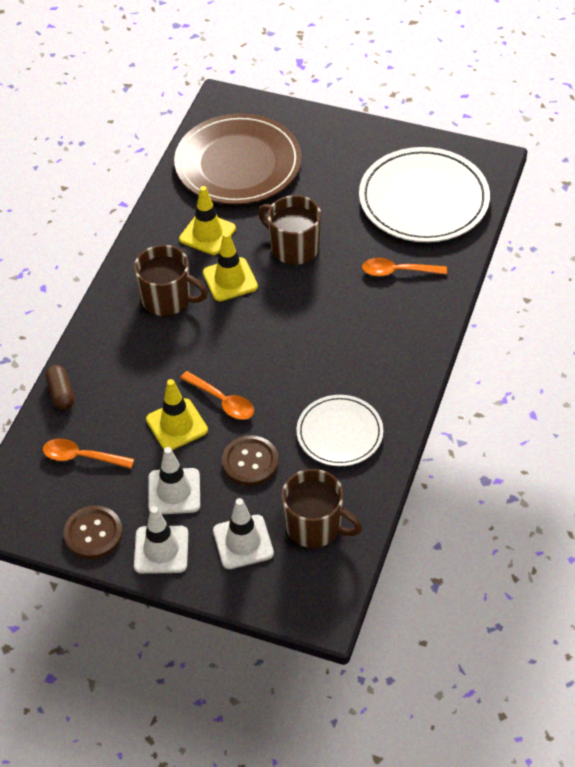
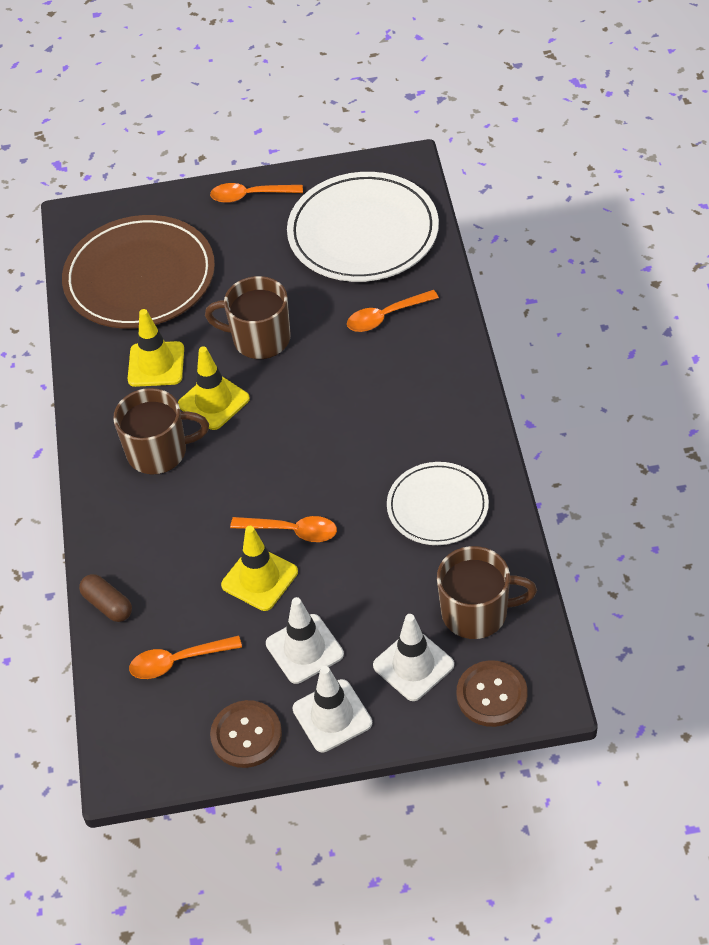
camera: 25 degrees left, 0 degrees up
brown button [222,435,279,486] -> brown button moved to [456,660,528,727]
none -> orange spoon [210,183,303,203]

